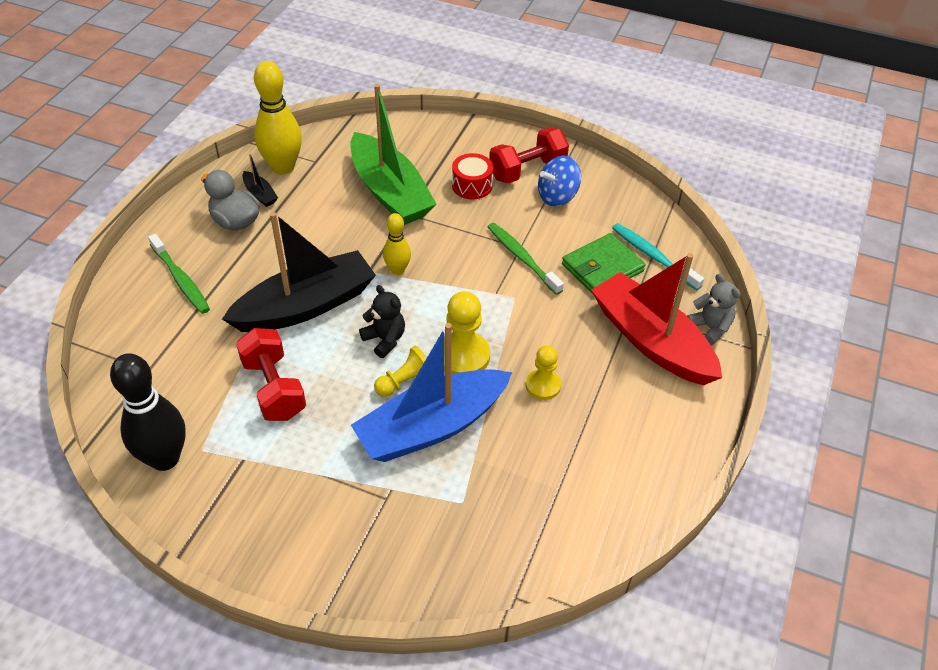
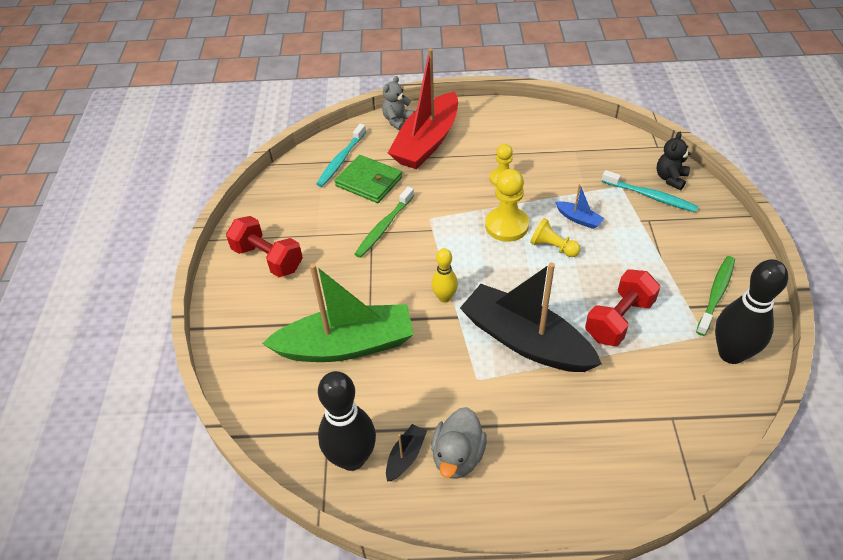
camera: 110 degrees left, 0 degrees up
green toothbrush [148,234,210,314] -> green toothbrush moved to [696,256,735,336]
yellow bowling pin [254,61,302,175] -> black bowling pin [318,371,376,471]
green boat [350,84,437,225] -> green boat turned 45 degrees clockwise [262,264,414,362]
blue boat [351,323,512,462] -> blue boat [555,184,604,229], size x0.40
black teddy bear [359,285,405,358] -> black teddy bear moved to [656,132,691,190]
red drum [452,153,493,200] -> none
blue spinning top [538,156,581,206] -> none
none -> turquoise toothbrush [602,170,698,212]

